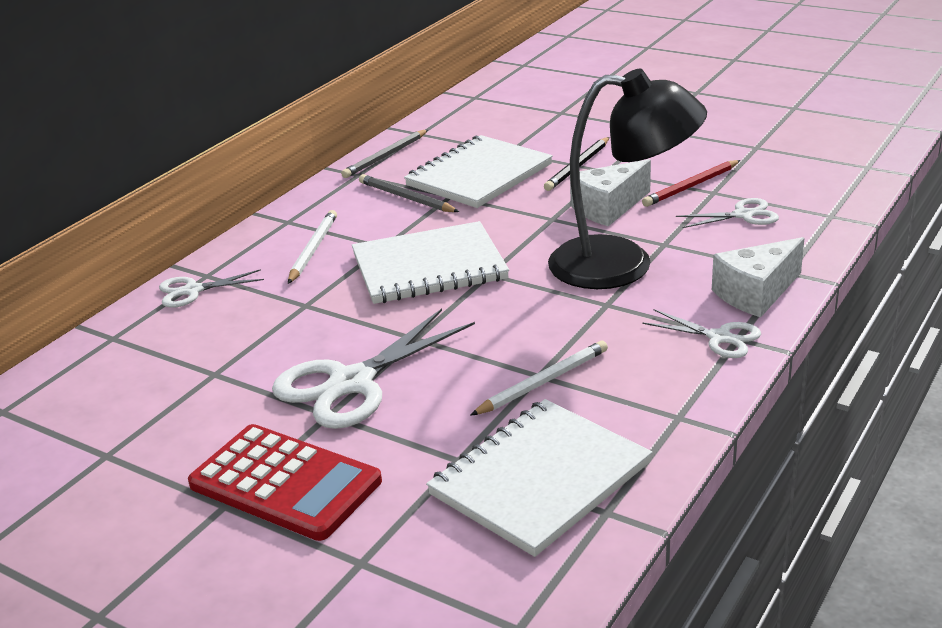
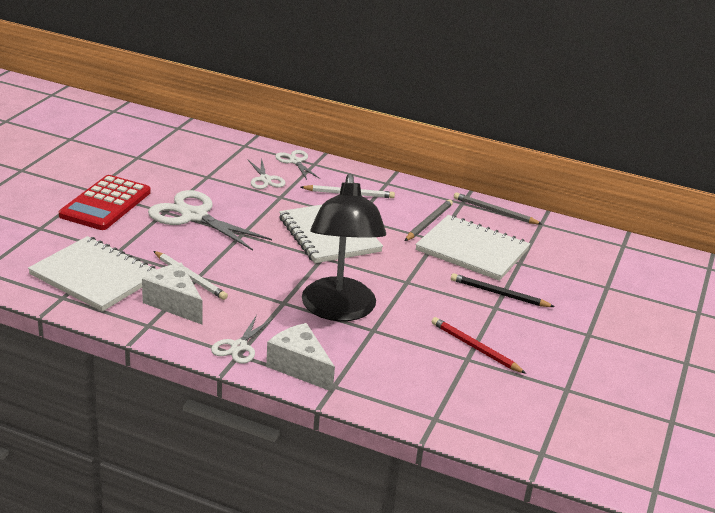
camera: 75 degrees right, 0 degrees up
white cheese [570,159,651,226] -> white cheese moved to [142,263,203,324]
white scissors [676,198,779,228] -> white scissors moved to [248,158,285,189]

